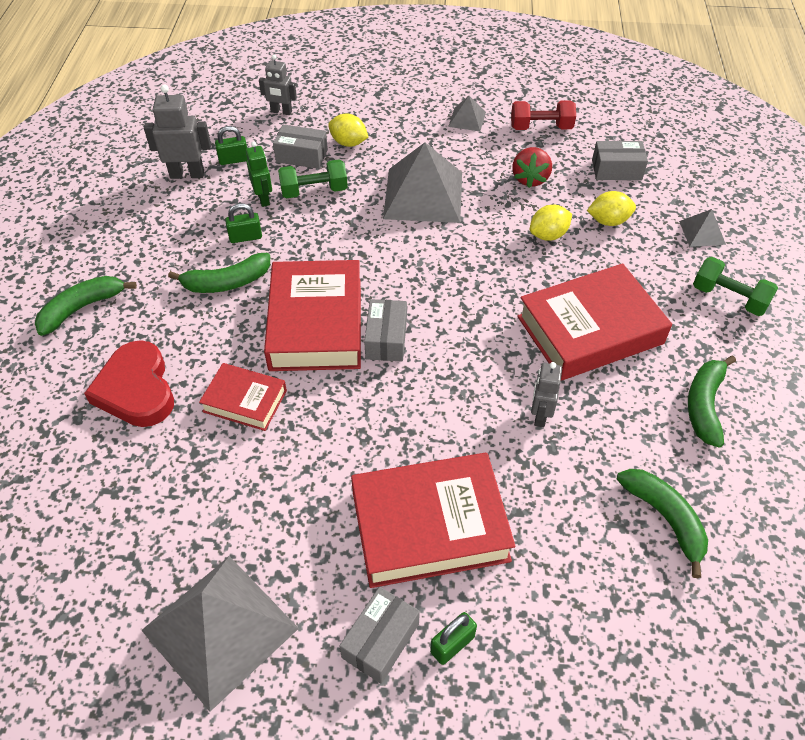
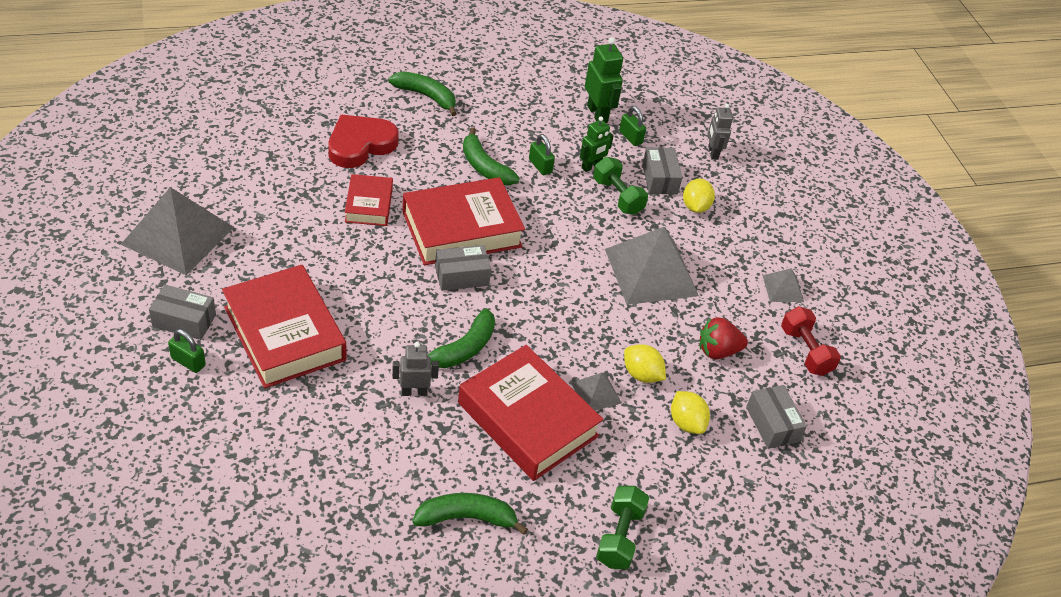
camera: 65 degrees right, 5 degrees down
grey robot [144,85,211,179] -> green robot [585,37,623,123]
green banana [617,469,708,578] -> green banana moved to [428,308,495,368]
grey pyramid [679,209,726,247] -> grey pyramid moved to [571,373,622,411]

